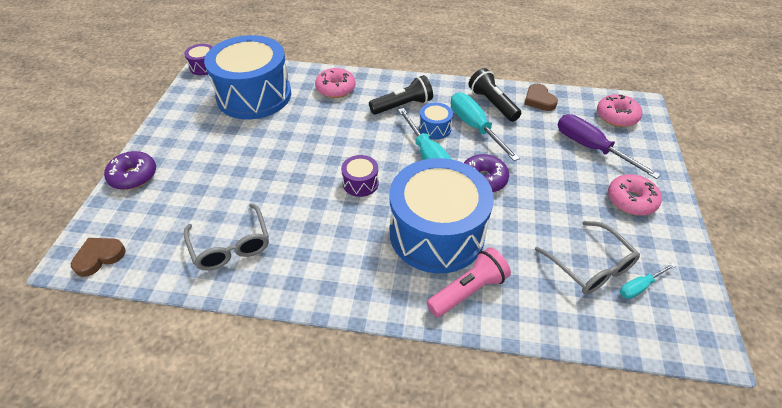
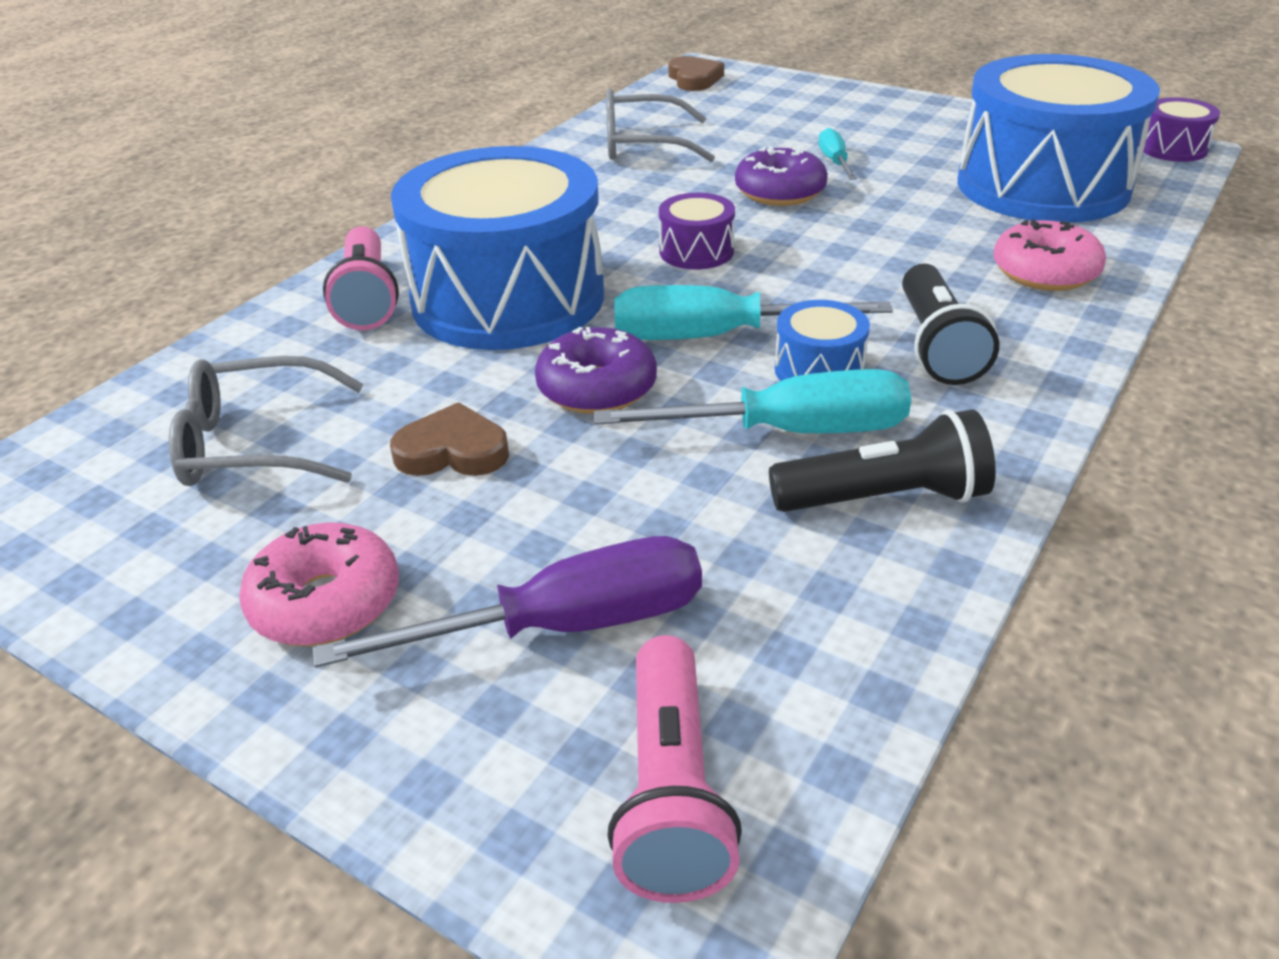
camera: 115 degrees right, 10 degrees down
purple donut [104,151,156,190] -> purple donut moved to [735,146,828,206]
brown heart [524,84,558,111] -> brown heart moved to [390,402,509,476]
pink donut [597,94,642,127] -> pink flashlight [607,635,742,903]
turquoise screwdriver [620,263,676,299] -> turquoise screwdriver moved to [819,128,857,180]

